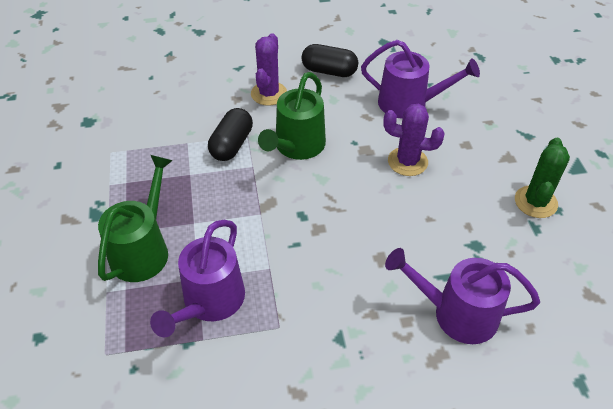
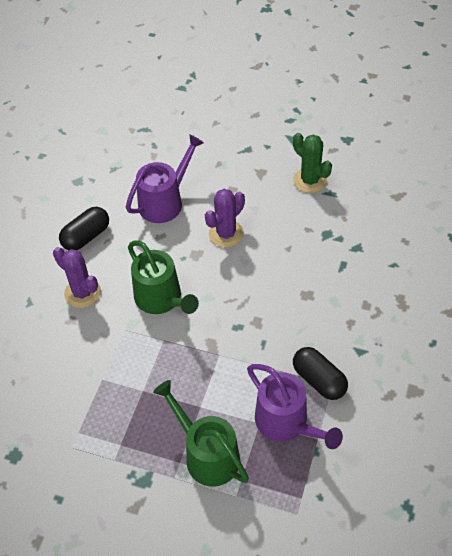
camera: 60 degrees left, 5 degrees up
black capsule [208,108,253,161] -> black capsule moved to [293,347,348,400]
purple watering can [385,248,540,344] -> none

